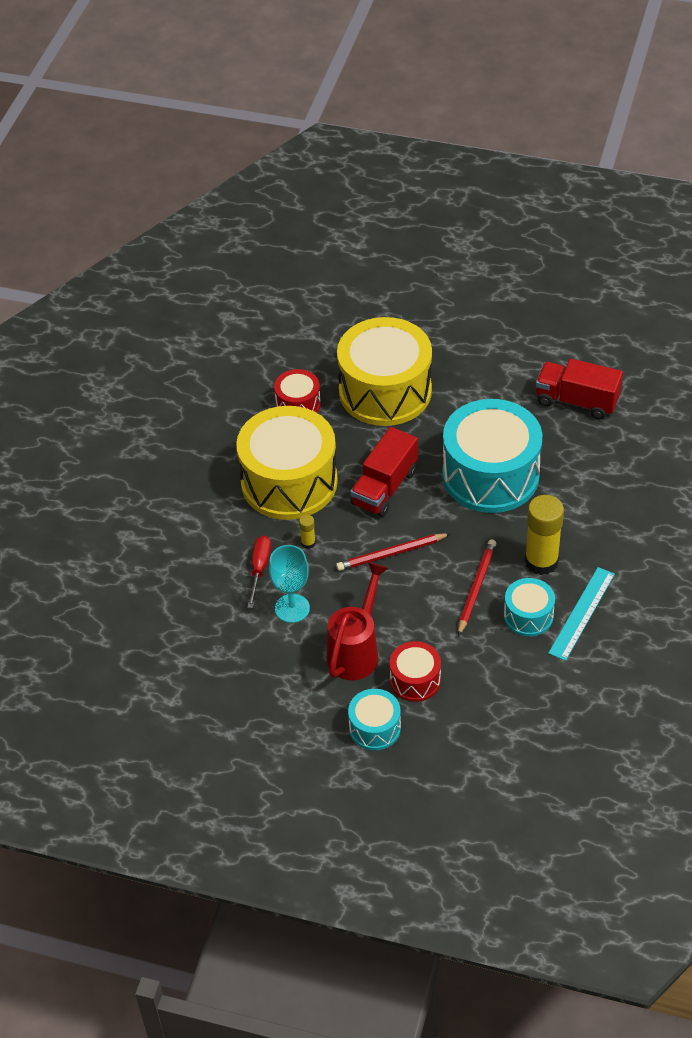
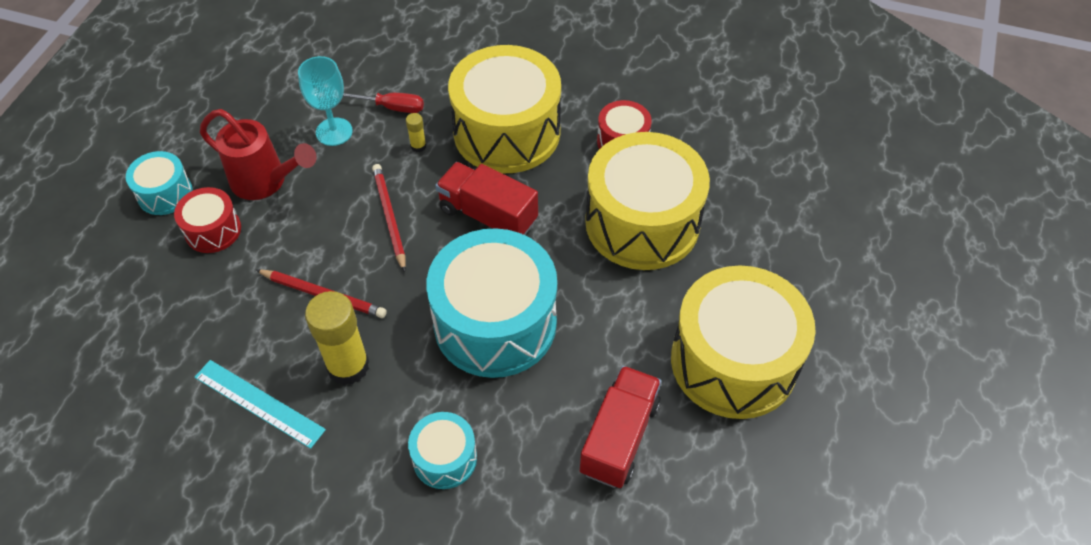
camera: 90 degrees right, 5 degrees up
turquoise drum [504,578,555,636] -> turquoise drum moved to [408,412,477,489]
none -> yellow drum [671,265,816,419]

